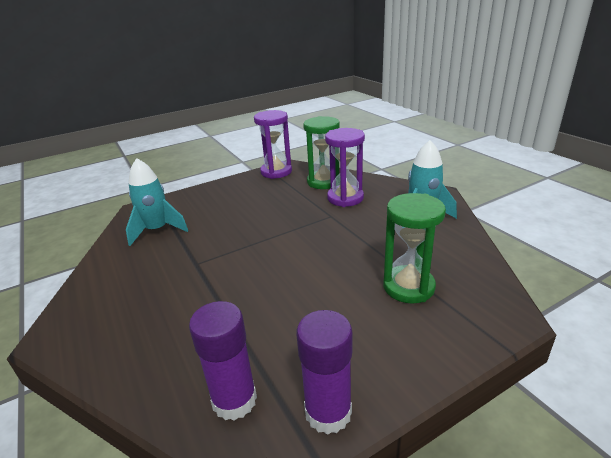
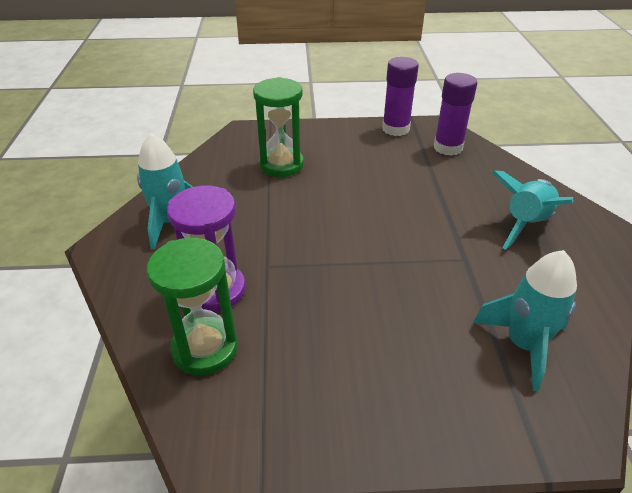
camera: 155 degrees left, 10 degrees up
purple hourglass [254,110,292,179] -> none
none -> turquoise rocket [492,170,574,250]

